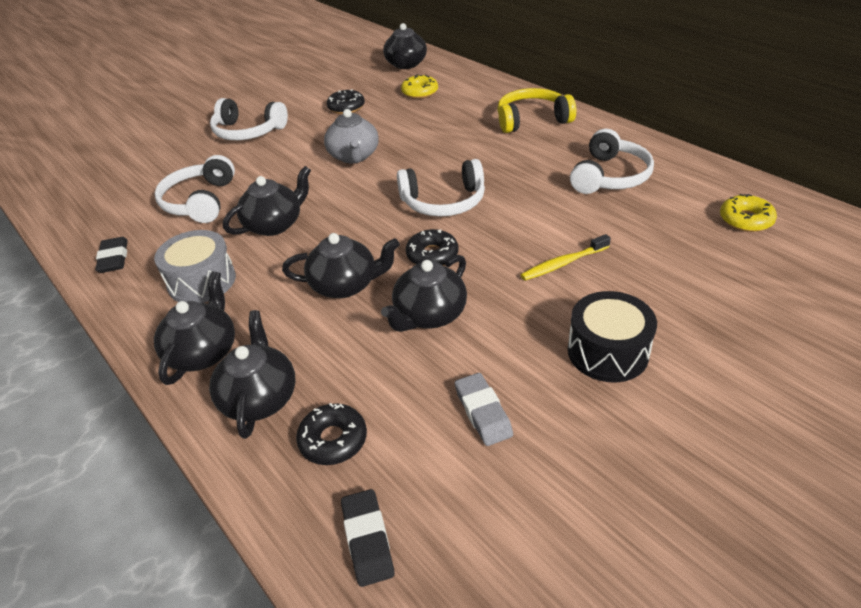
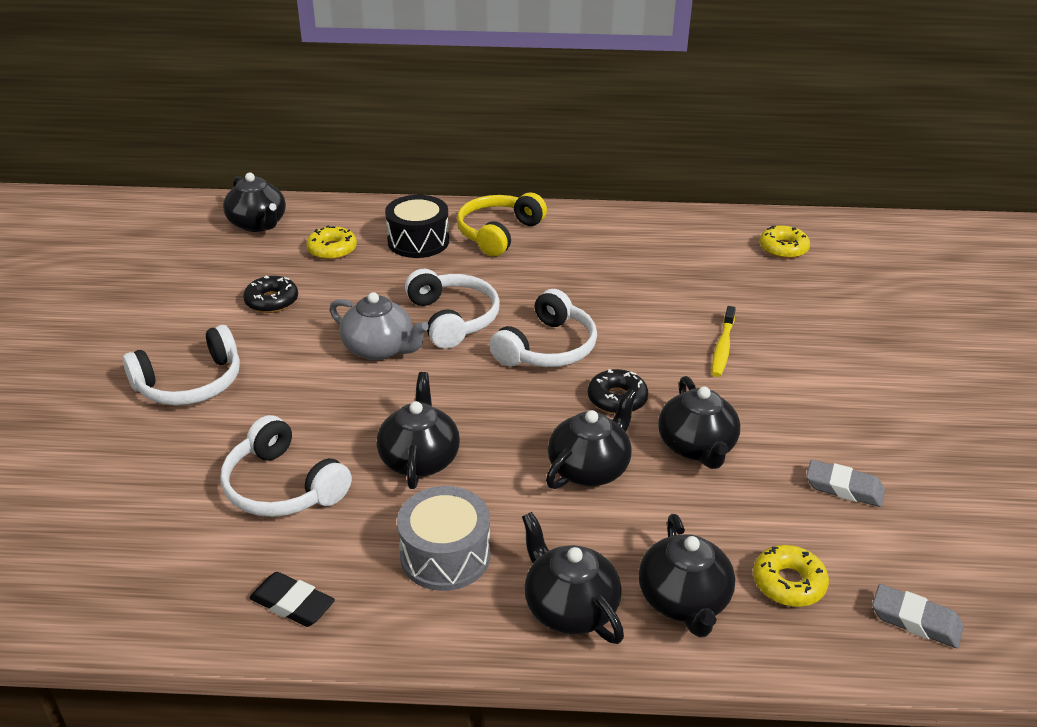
camera: 50 degrees left, 5 degrees down
black teapot [209,310,296,439] -> black teapot turned 135 degrees counterclockwise [639,514,735,638]
black donut [296,403,367,465] -> yellow donut [753,545,829,607]
black eraser [341,489,394,587] -> grey eraser [872,584,964,648]
black drum [568,291,657,382] -> black drum moved to [385,195,449,258]
white headphones [570,129,654,194] -> white headphones moved to [405,269,500,349]

